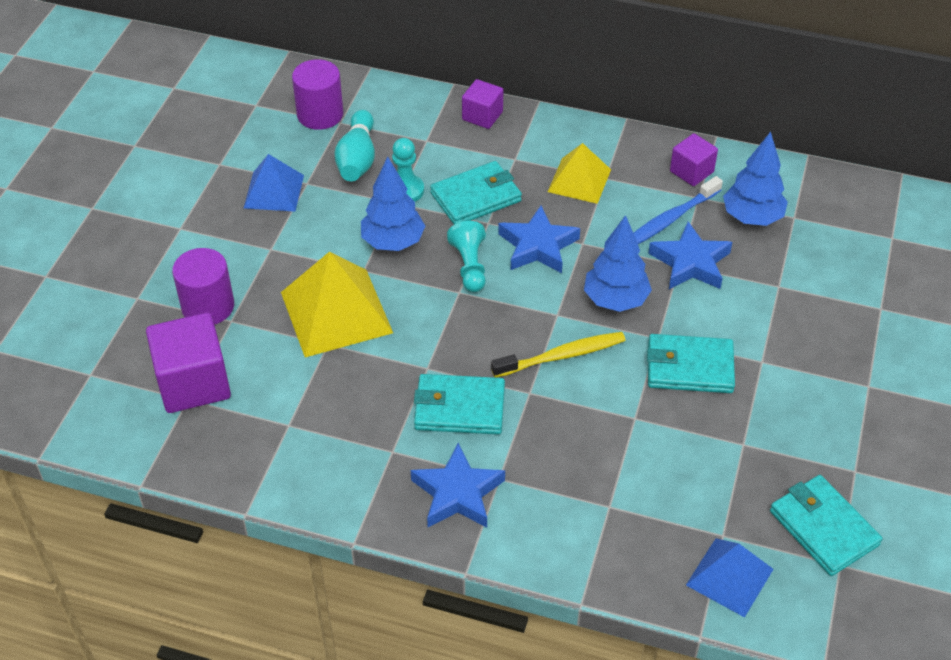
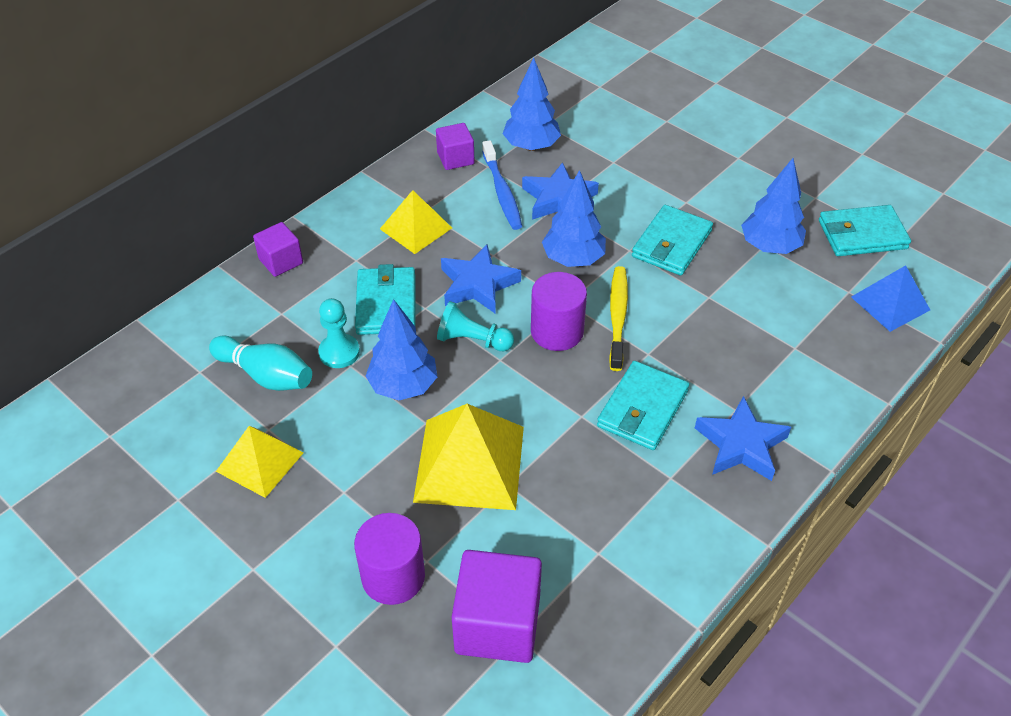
camera: 65 degrees left, 0 degrees up
blue pyramid [244,154,304,212] -> yellow pyramid [216,426,304,498]
purple cylinder [292,59,343,130] -> purple cylinder moved to [531,272,587,351]
none -> blue tree [741,158,806,254]

